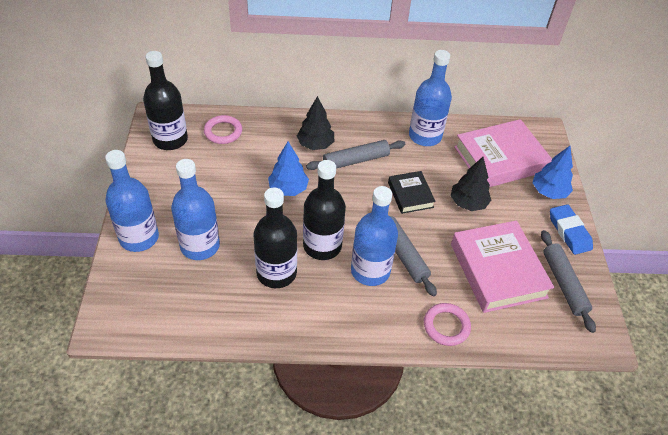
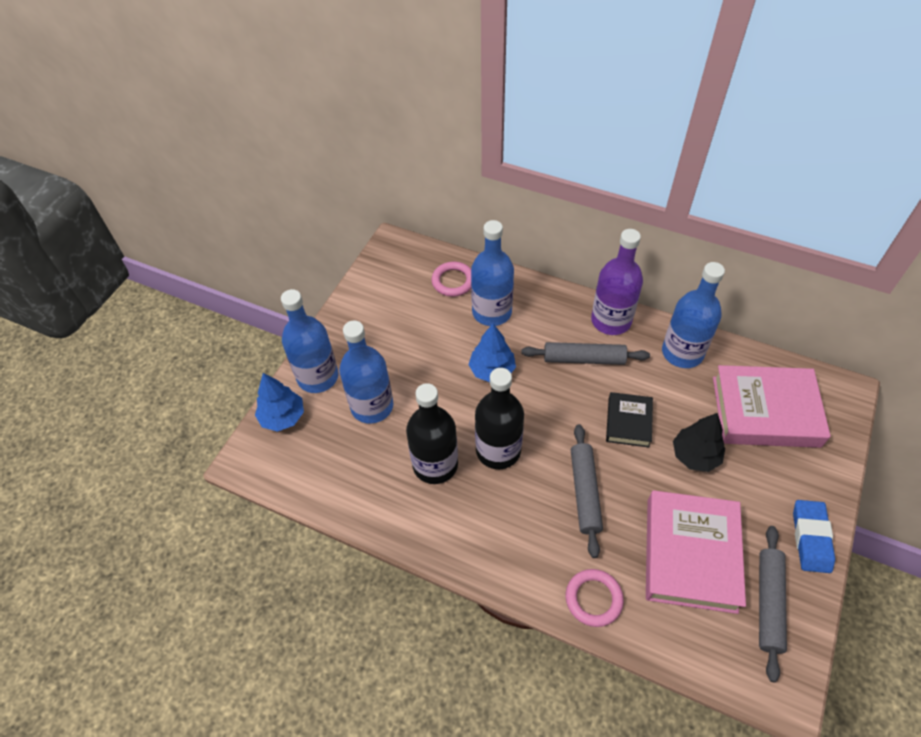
camera: 30 degrees right, 5 degrees up
black bottle [143,51,188,150] -> none
black tree [297,96,334,150] -> none
blue bottle [351,186,398,286] -> blue bottle moved to [471,220,514,326]
blue tree [532,146,573,199] -> blue tree moved to [255,373,304,432]
none -> purple bottle [591,229,643,335]

